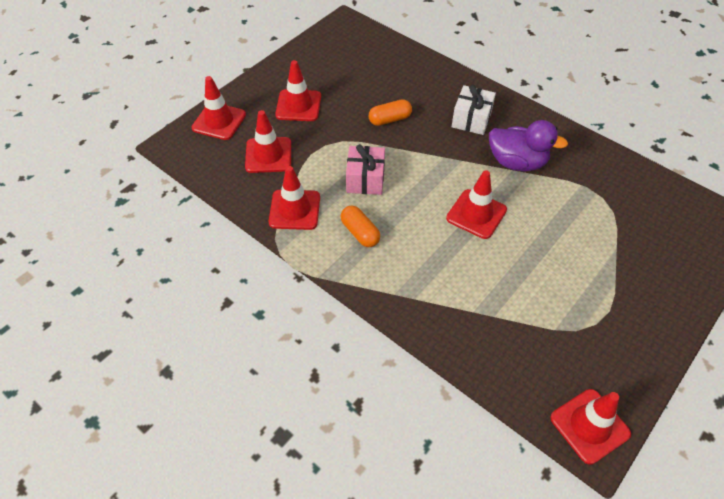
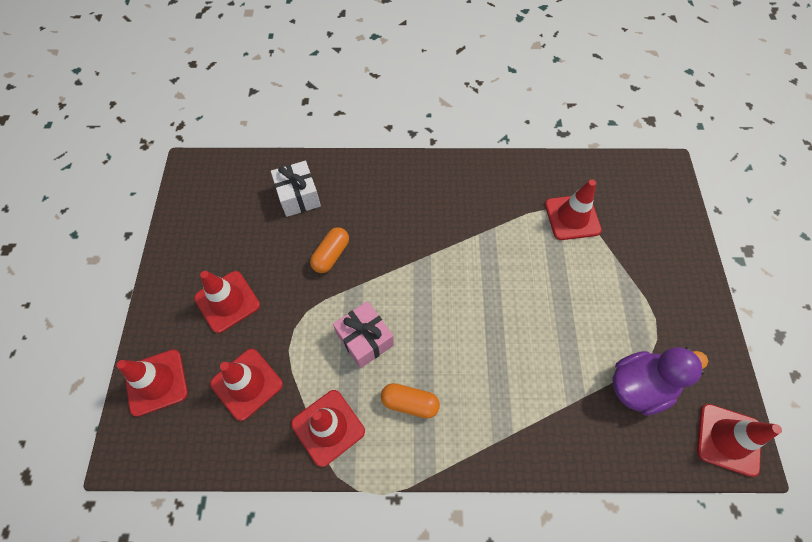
camera: 40 degrees left, 10 degrees up
red traffic cone [446,170,507,239] -> red traffic cone moved to [545,179,602,240]
white gift [452,85,496,135] -> white gift moved to [271,161,321,217]
purple duck [489,120,568,171] -> purple duck moved to [612,347,708,416]

